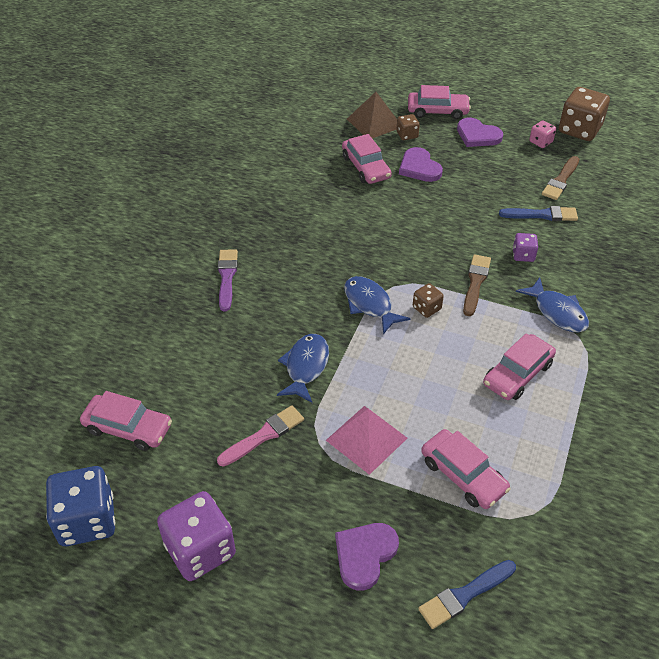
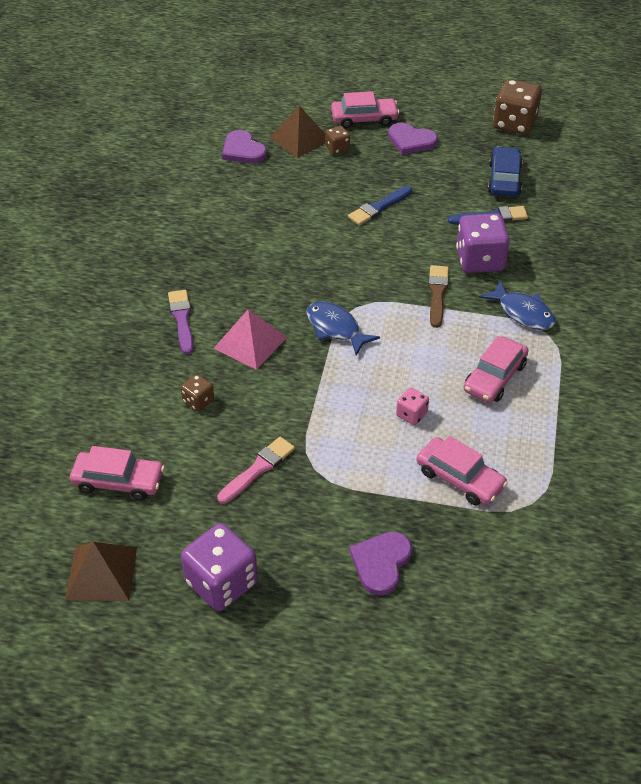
camera: 10 degrees left, 0 degrees up
blue dice [46,466,115,546] -> brown pyramid [65,542,137,601]
blue fish [277,334,329,403] -> none
pink pyramid [326,406,407,475] -> pink pyramid moved to [213,309,287,370]
pink car [342,134,392,184] -> none
purple heart [399,147,443,182] -> purple heart moved to [222,130,267,164]
brown dice [413,283,444,318] -> brown dice moved to [181,374,214,412]
blue brush [418,560,516,629] -> blue brush moved to [348,186,412,225]
purple dice [513,233,538,262] -> purple dice [456,213,510,273], size x2.00
pink dice [529,120,556,148] -> pink dice moved to [396,387,429,425]
brown brush [542,156,579,200] -> blue car [488,146,523,197]

